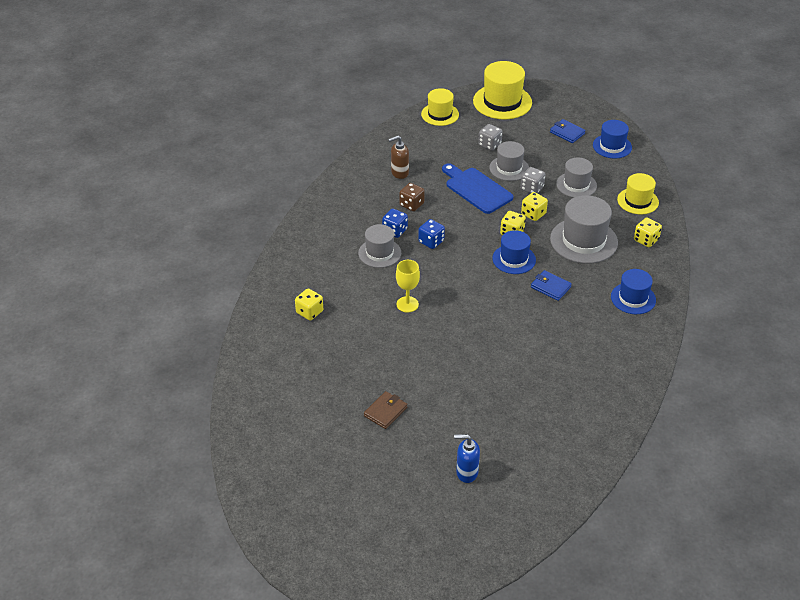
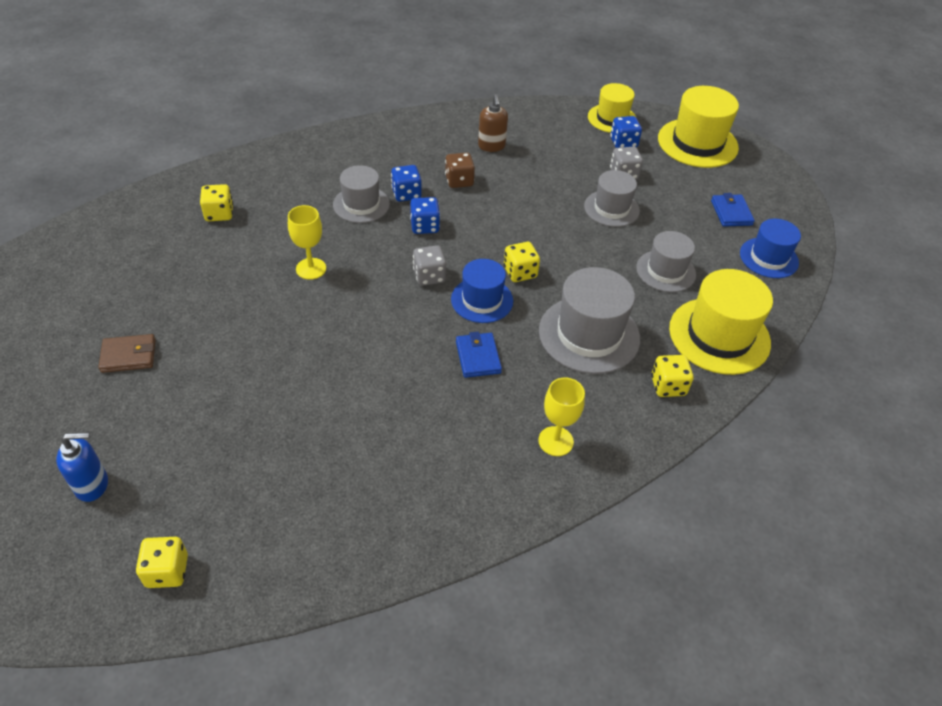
camera: 40 degrees right, 5 degrees up
brown soap dispenser [388,136,409,179] -> brown soap dispenser turned 120 degrees counterclockwise [478,94,508,152]
blue cutting board [442,163,513,214] -> none
blue soap dispenser [454,434,480,483] -> blue soap dispenser turned 120 degrees clockwise [56,432,108,502]
grey dice [520,167,546,194] -> grey dice moved to [413,245,446,286]
yellow dice [521,192,548,221] -> yellow dice moved to [136,537,188,588]
blue hat [611,269,656,314] -> yellow goblet [538,378,585,456]
yellow hat [617,173,659,214] -> yellow hat [669,269,773,375], size x1.58
none -> blue dice [610,116,642,148]

